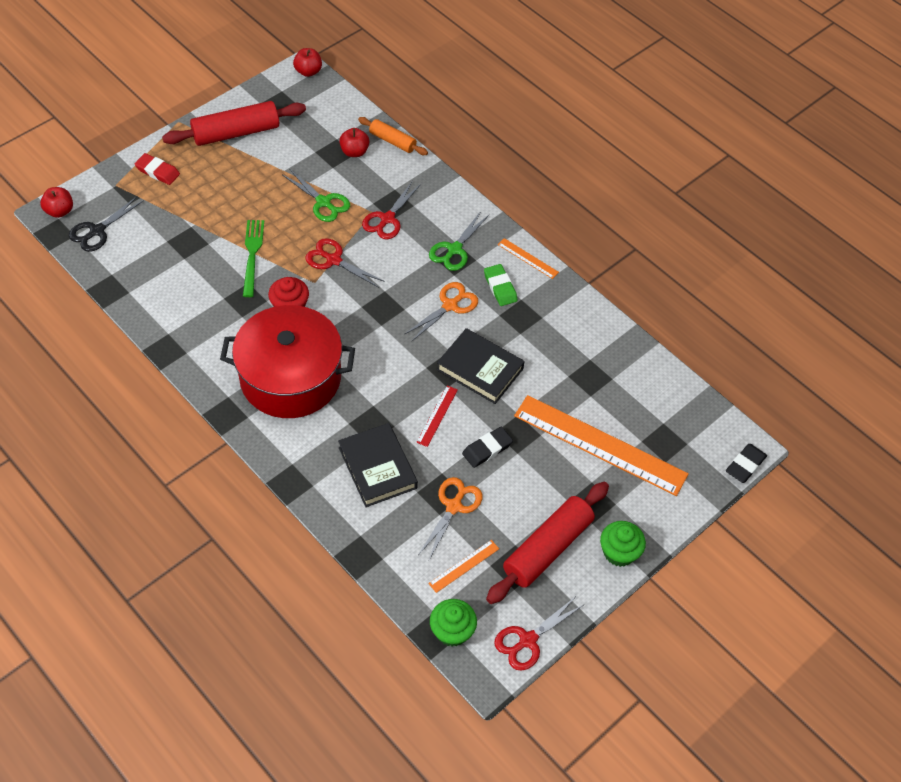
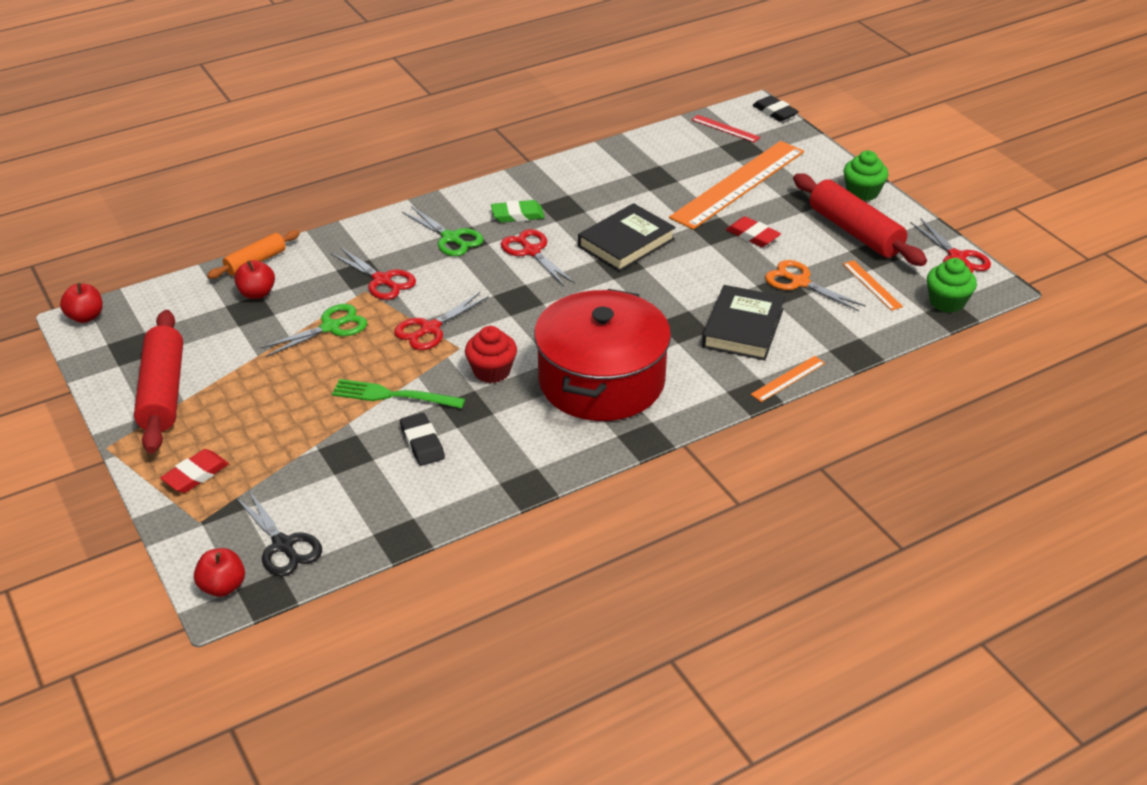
camera: 75 degrees left, 15 degrees down
black book [338,423,418,507] -> black book turned 60 degrees counterclockwise [702,285,785,360]
orange scissors [404,282,478,341] -> red scissors [501,229,575,287]
red ruler [416,386,458,447] -> red ruler moved to [691,115,761,143]
black eraser [462,427,513,468] -> black eraser moved to [400,413,445,466]
orange ruler [498,238,559,279] -> orange ruler moved to [751,356,825,402]
none -> red eraser [726,216,781,247]

